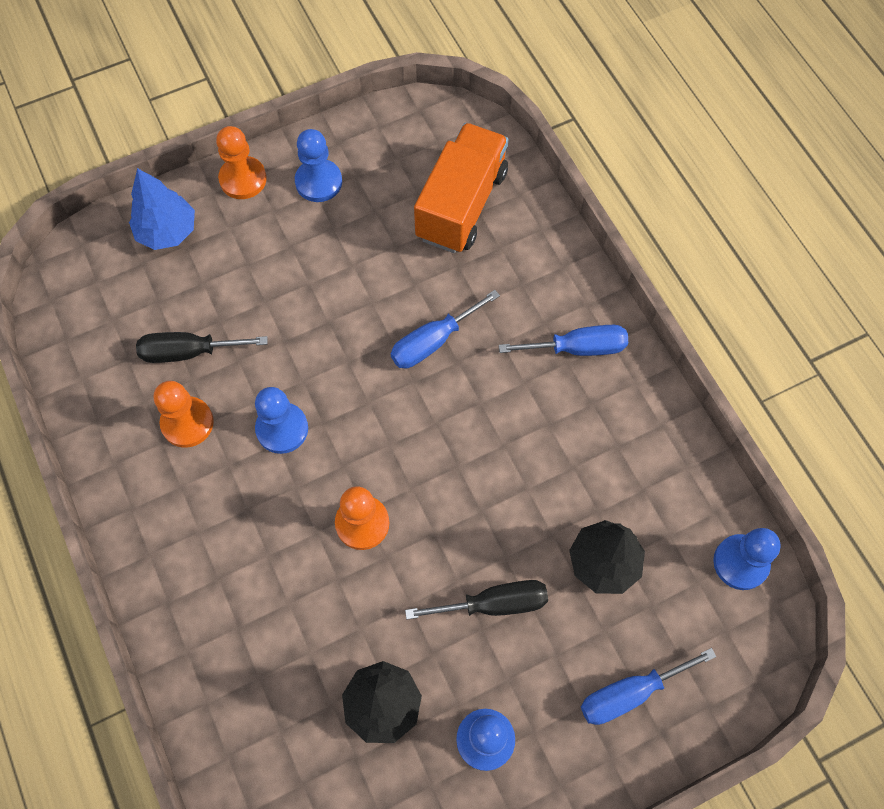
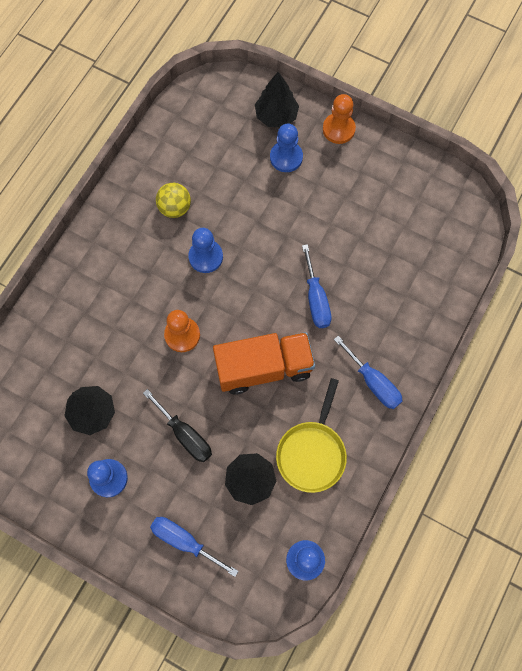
camera: 55 degrees right, 5 degrees up
blue tree [129,168,195,250] -> black tree [255,72,299,127]
black screwdriver [136,332,267,363] -> none
orange pawn [154,381,214,448] -> yellow ball [156,183,191,218]
blue pawn [295,129,342,202] -> blue pawn moved to [270,124,303,172]
blue screwdriver [391,290,500,368] -> blue screwdriver turned 120 degrees counterclockwise [302,244,332,328]
orange truck [414,123,508,253] -> orange truck moved to [213,332,315,395]
none -> yellow pan [276,378,347,493]

